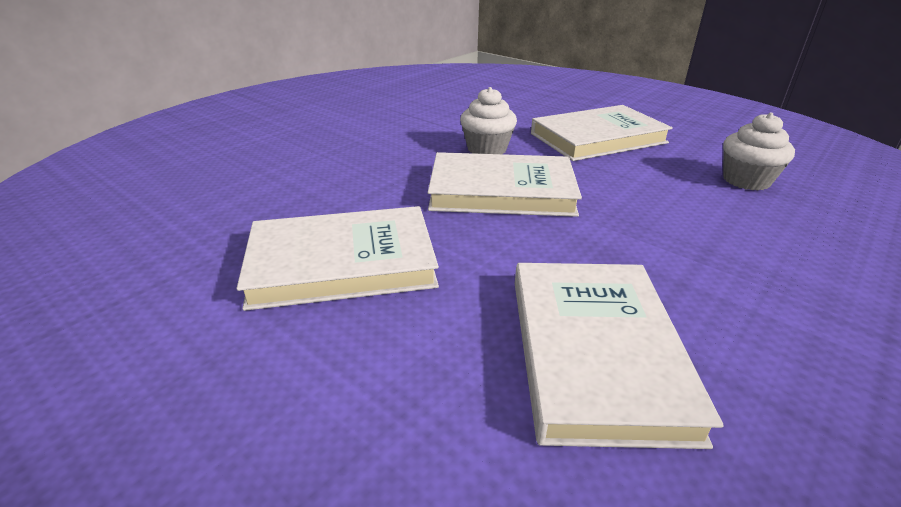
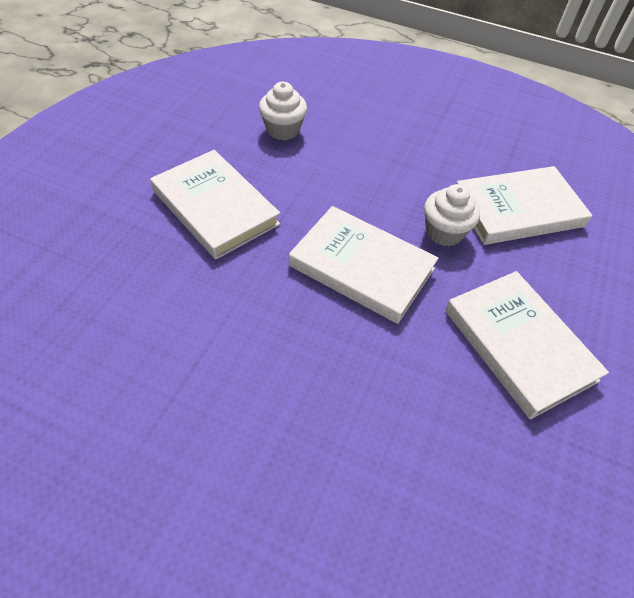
camera: 110 degrees left, 20 degrees up
white book [428,152,582,217] -> white book turned 45 degrees counterclockwise [289,206,439,324]
white cupcake [460,87,517,154] -> white cupcake moved to [424,184,480,246]

